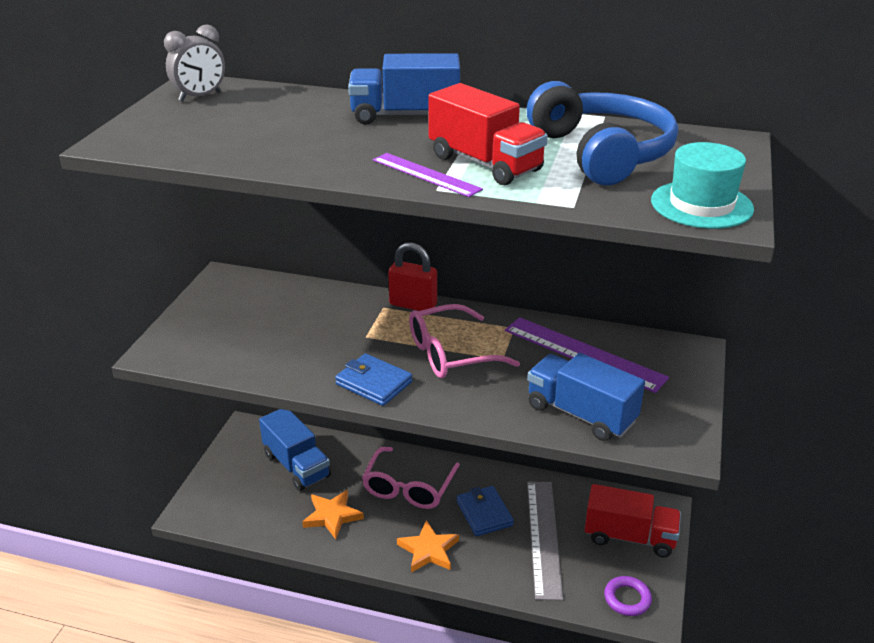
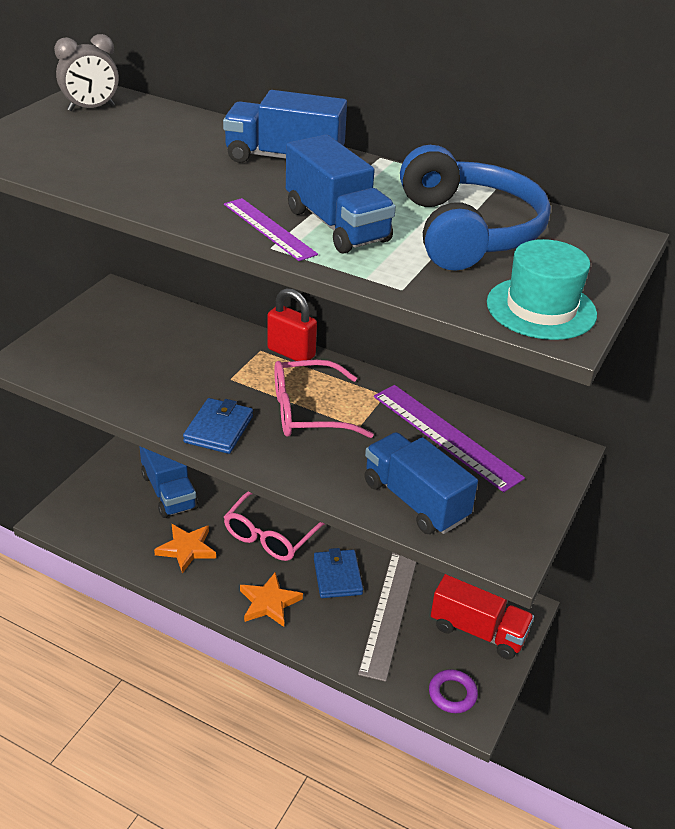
camera: 10 degrees right, 5 degrees up
blue wallet [335,353,412,406] -> blue wallet turned 60 degrees clockwise [183,398,253,454]
red truck [428,83,548,185] -> blue truck [286,135,396,254]

